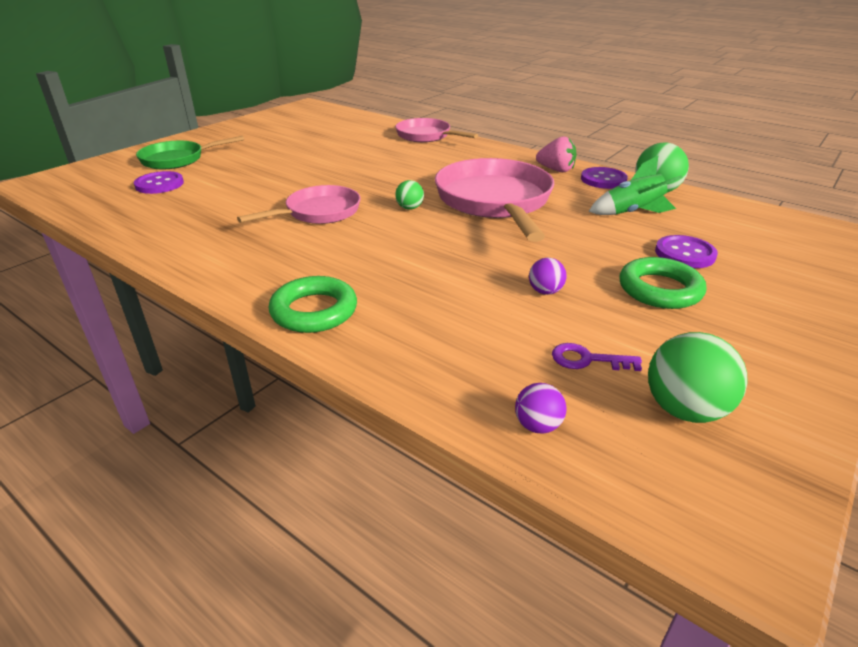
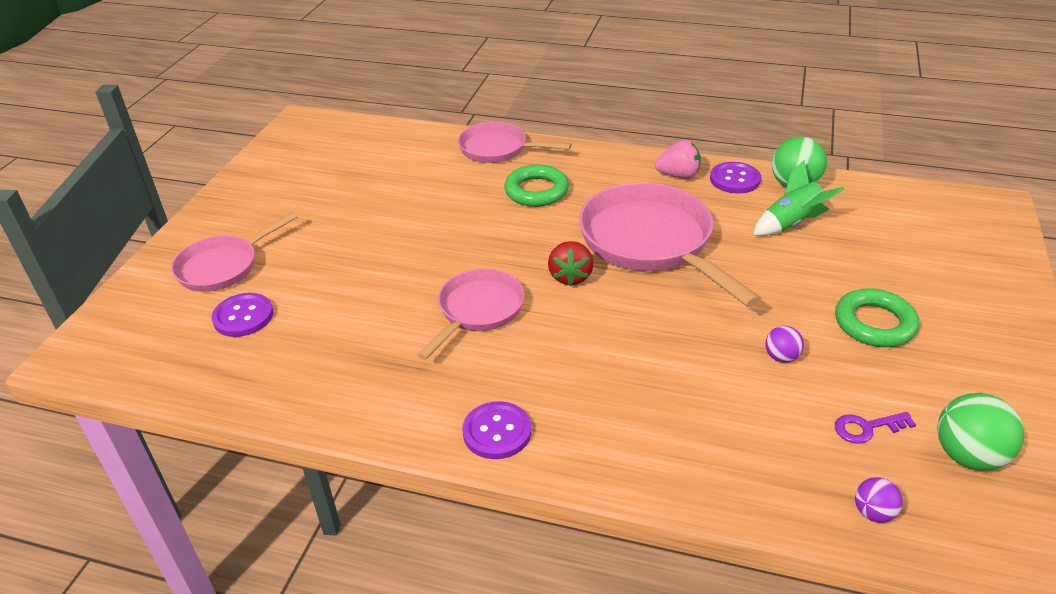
camera: 20 degrees left, 5 degrees up
green pan [136,136,244,169] -> pink pan [171,212,298,292]
green ring [269,276,357,333] -> green ring moved to [504,164,569,207]
green ball [395,180,424,210] -> red strawberry [548,241,594,286]
purple button [655,235,718,268] -> purple button moved to [463,401,531,459]

